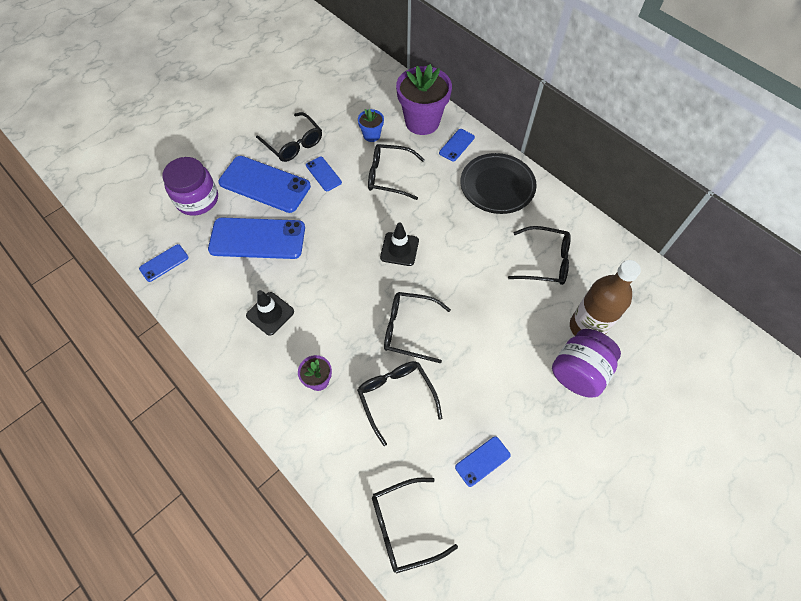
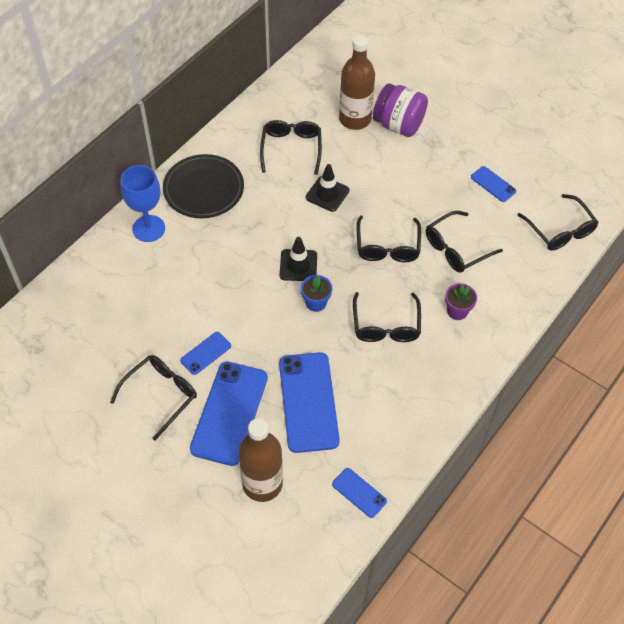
camera: 100 degrees left, 5 degrees down
purple jar [162,157,218,216] -> brown bottle [238,418,283,502]
black traffic cone [246,290,294,336] -> black traffic cone moved to [306,164,349,212]
blue flower pot [358,109,384,142] -> blue flower pot moved to [301,275,332,312]
black glasses [368,144,425,200] -> black glasses moved to [353,292,421,342]
purple flower pot [396,64,452,135] -> none
blue phone [439,129,475,162] -> blue goblet [121,165,165,242]

